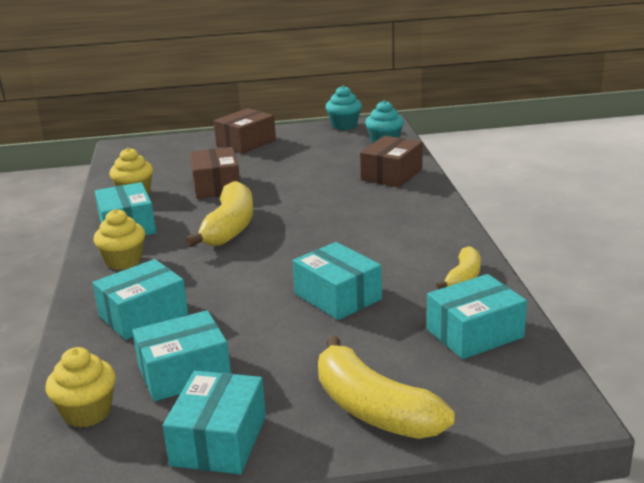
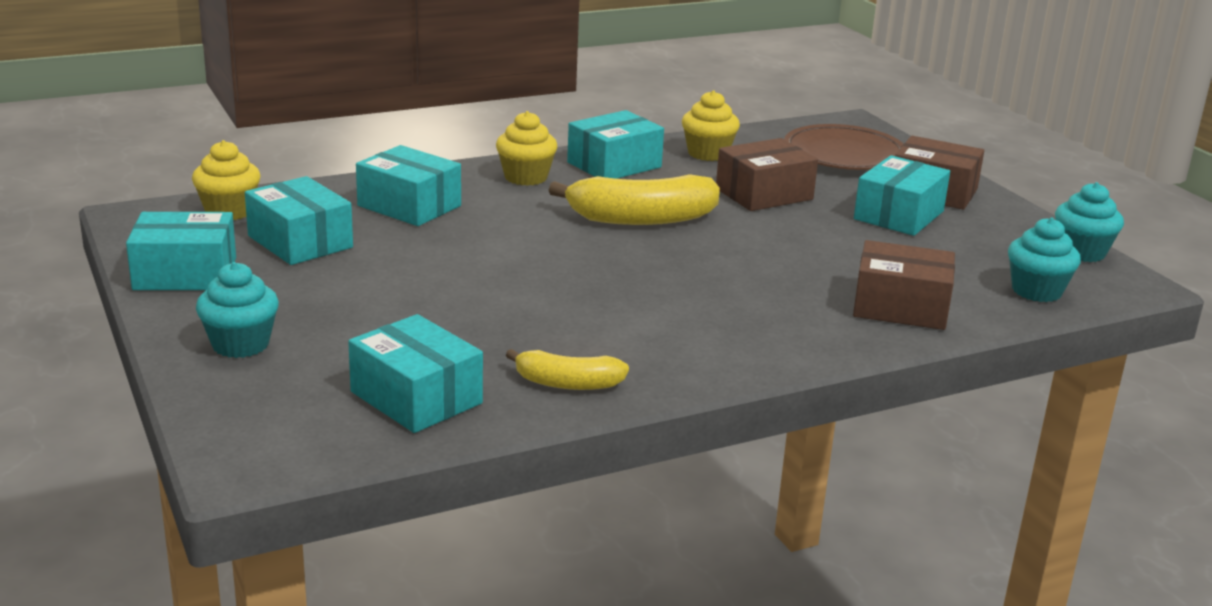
camera: 70 degrees right, 0 degrees up
turquoise box [293,242,382,320] -> turquoise box moved to [854,155,950,236]
yellow banana [318,336,454,439] -> turquoise cupcake [196,262,279,358]
none -> brown plate [784,124,903,170]

